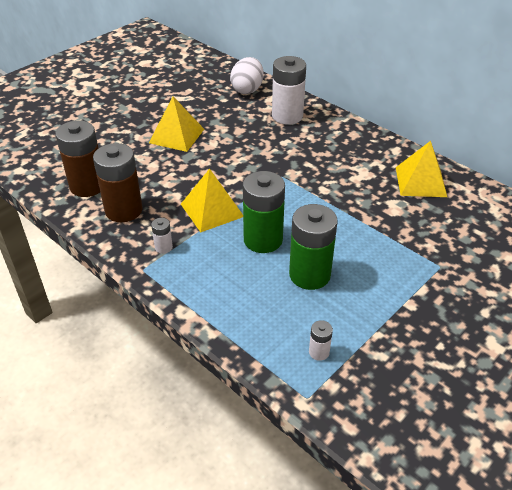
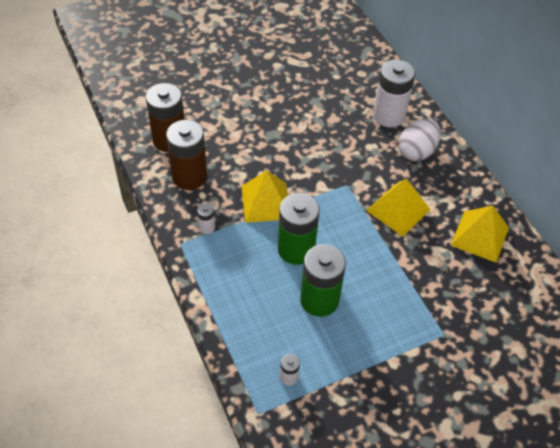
camera: 20 degrees right, 10 degrees up
yellow pyramid [149,96,204,152] -> yellow pyramid moved to [366,178,431,237]
white egg [230,57,264,94] -> white egg moved to [398,119,440,161]

